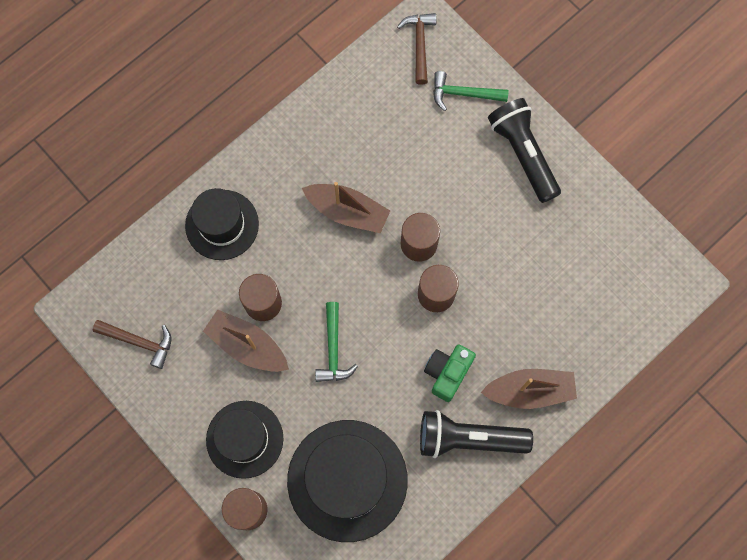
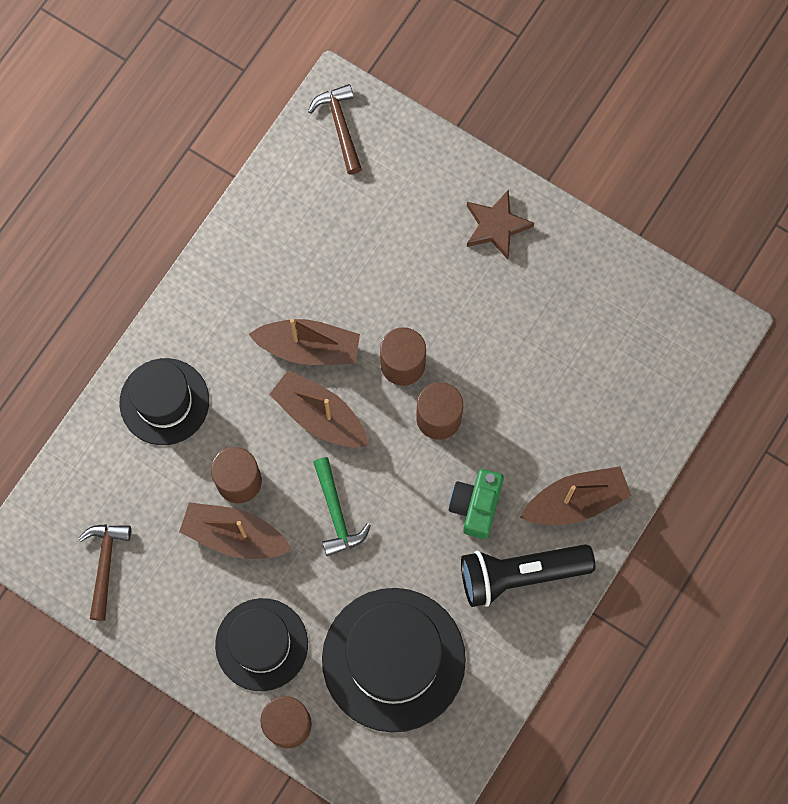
camera: 15 degrees left, 0 degrees up
brown hammer [93,320,171,369] -> brown hammer turned 90 degrees counterclockwise [78,524,131,621]
green hammer [433,71,509,111] -> none
black flashlight [488,98,561,203] -> brown star [467,189,534,260]
none -> brown boat [269,370,368,448]

